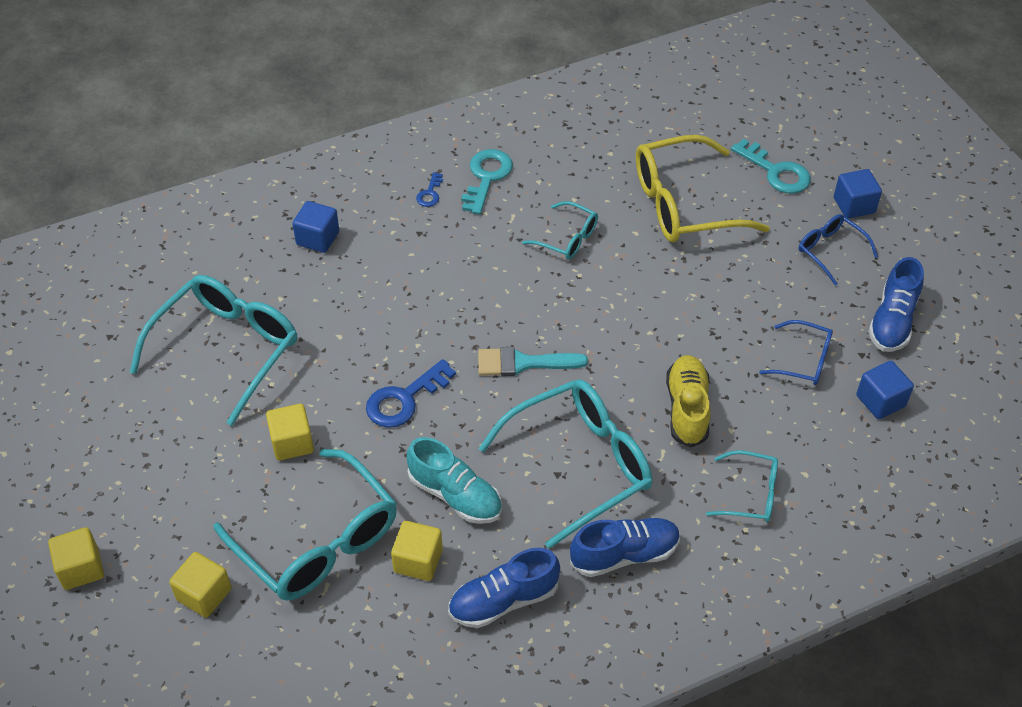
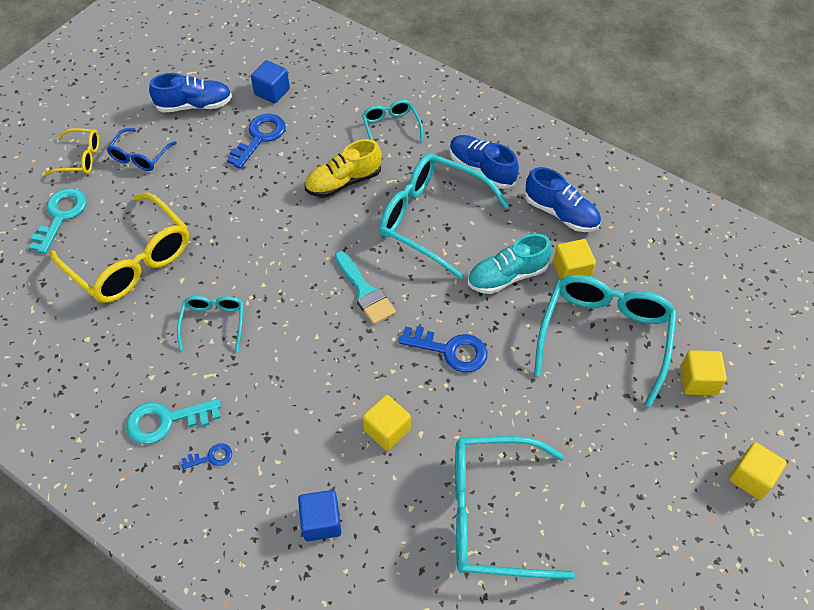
camera: 120 degrees left, 5 degrees up
yellow cube [266,404,314,460] -> yellow cube moved to [363,395,411,451]
turquoise shoe [407,437,502,524] -> turquoise shoe turned 120 degrees counterclockwise [468,234,552,294]
blue glasses [759,320,833,385] -> blue key [227,114,286,169]
blue cube [834,169,882,219] -> yellow glasses [44,128,99,176]

